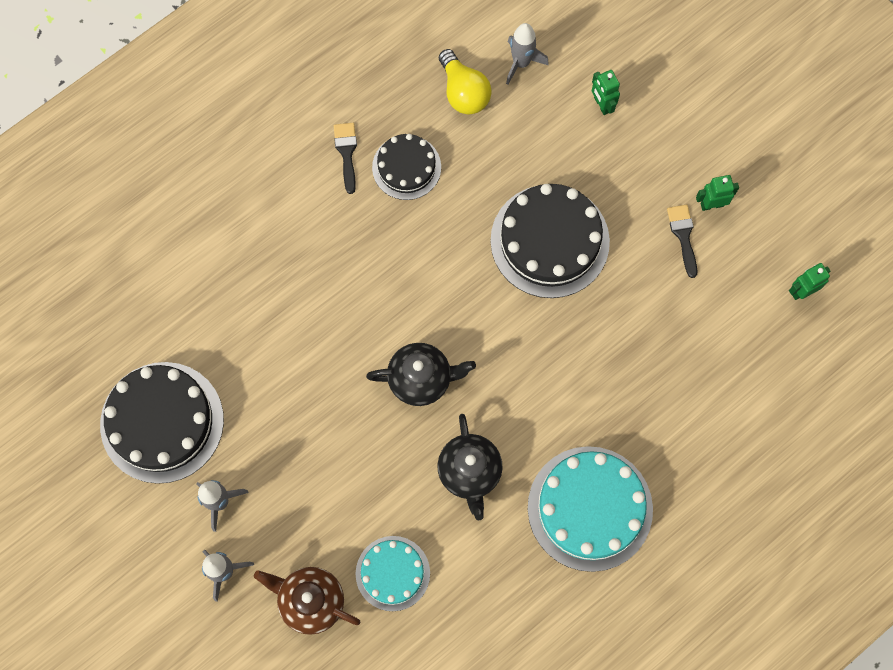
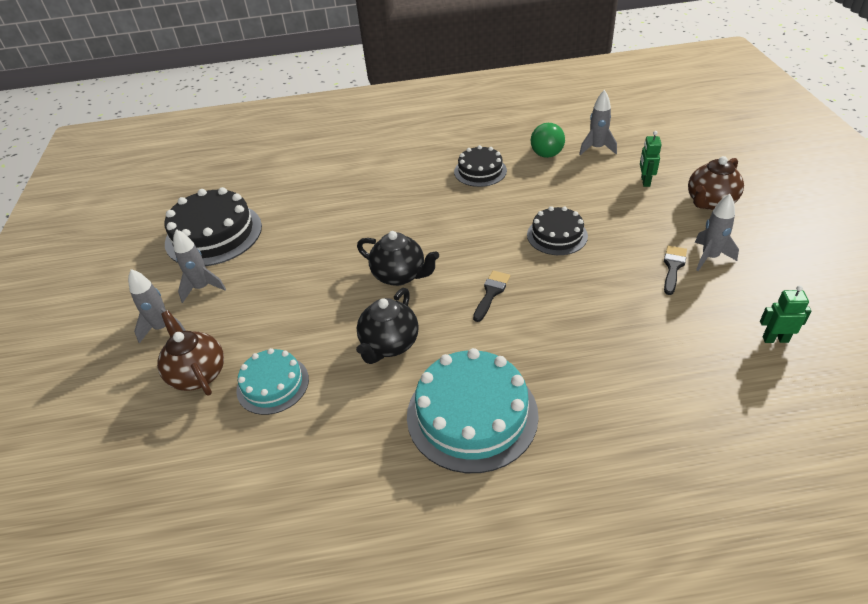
camera: 35 degrees right, 30 degrees down
black brush [334,123,357,194] -> black brush moved to [473,271,510,322]
yellow light bulb [439,49,491,114] -> green light bulb [531,123,565,158]
black cake [490,184,610,298] -> black cake [527,206,588,255], size x0.59
green robot [696,175,739,211] -> grey rocket [695,194,739,271]
none -> brown teapot [688,156,744,210]

